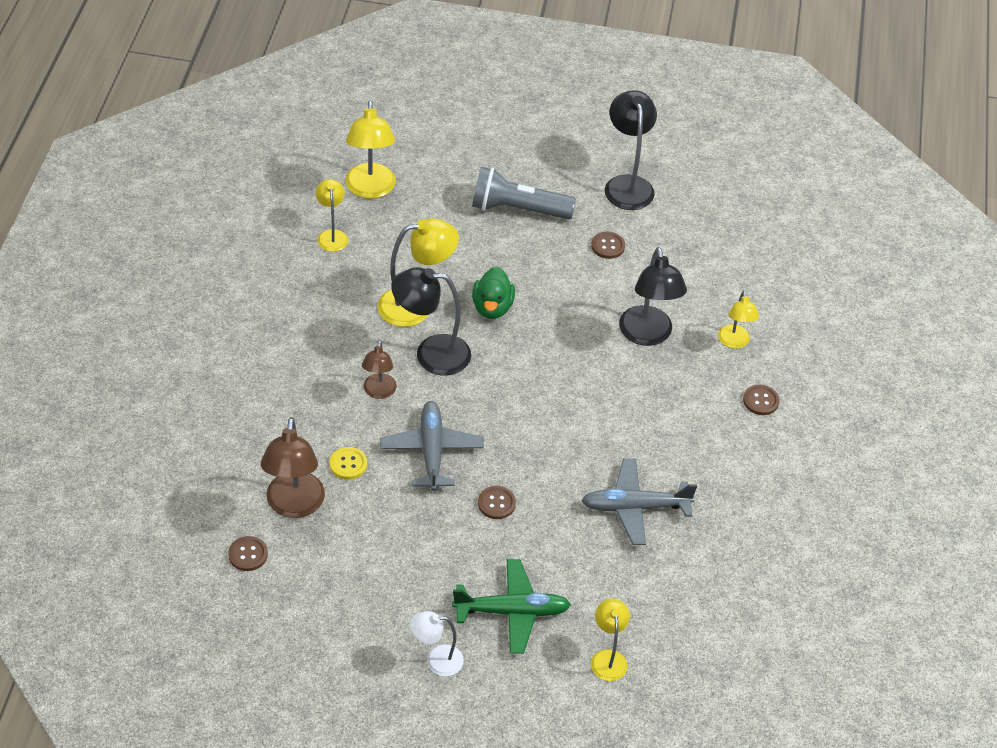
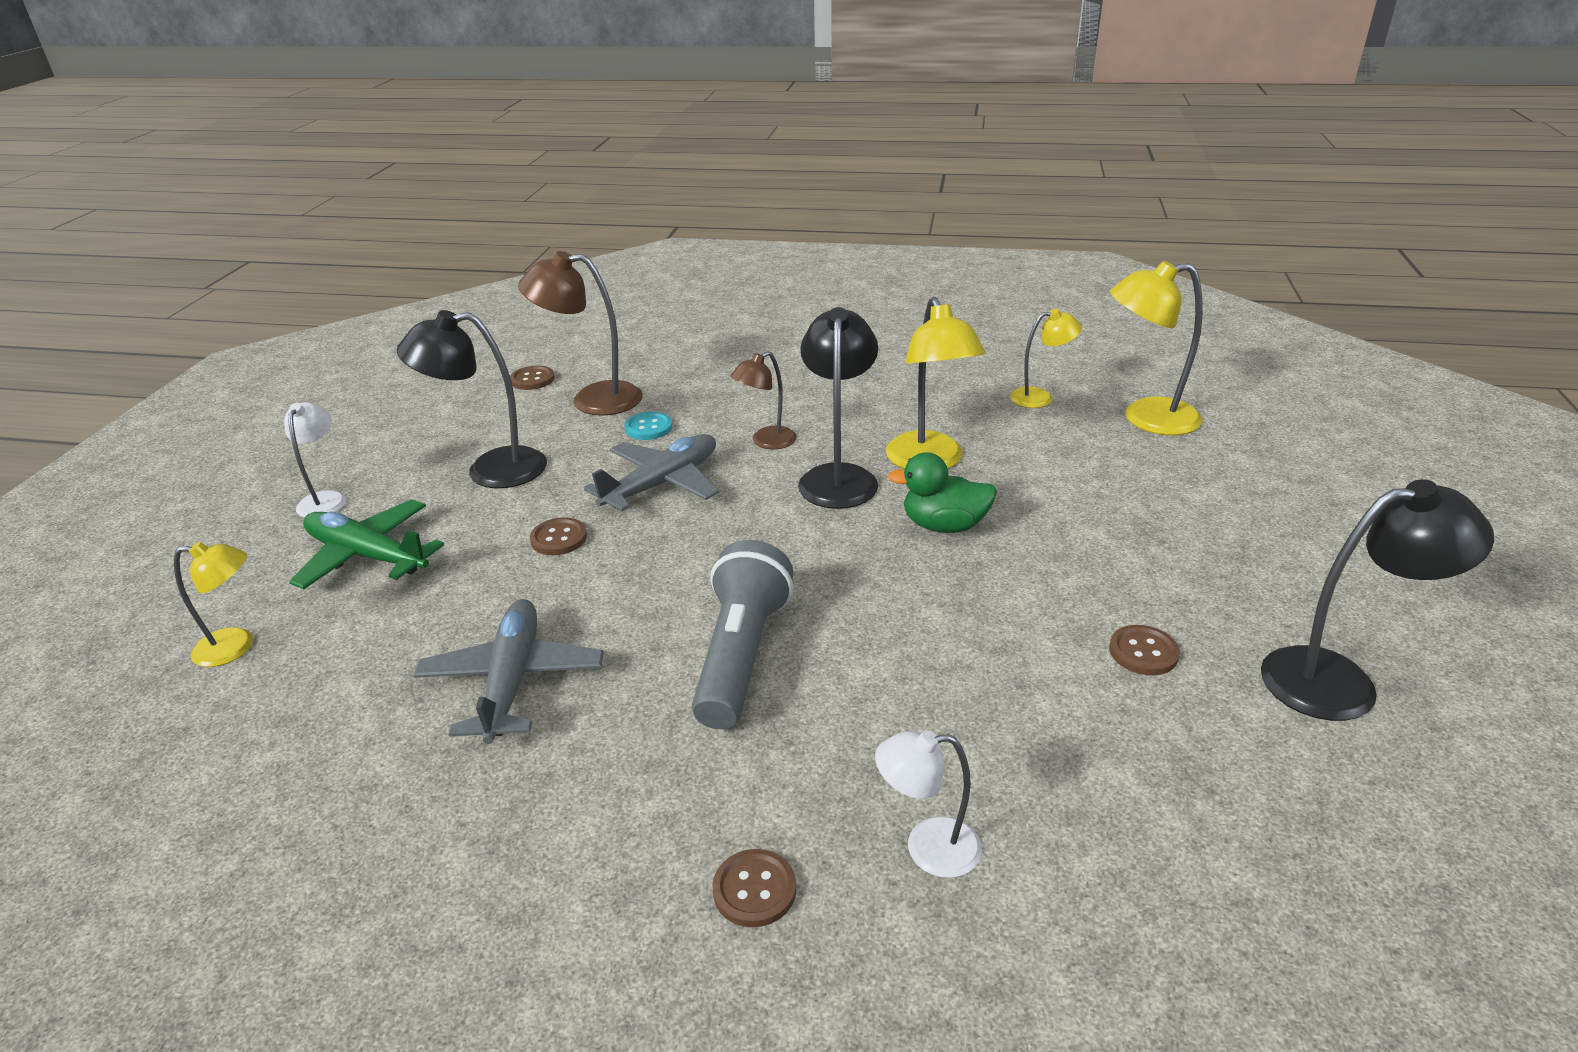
camera: 95 degrees right, 15 degrees down
yellow button [330,447,367,480] -> turquoise button [624,412,672,440]
brown lamp [362,340,396,399] -> brown lamp turned 45 degrees counterclockwise [731,351,797,449]
grey plane [380,401,484,491] -> grey plane turned 45 degrees counterclockwise [584,434,719,511]
green plane [452,559,571,654] -> green plane turned 120 degrees clockwise [289,499,444,589]
grey flashlight [472,167,576,220] -> grey flashlight moved to [692,540,793,729]
black lamp [619,247,687,346] -> black lamp moved to [397,310,547,488]
yellow lamp [718,291,759,349] -> white lamp [875,730,982,878]

